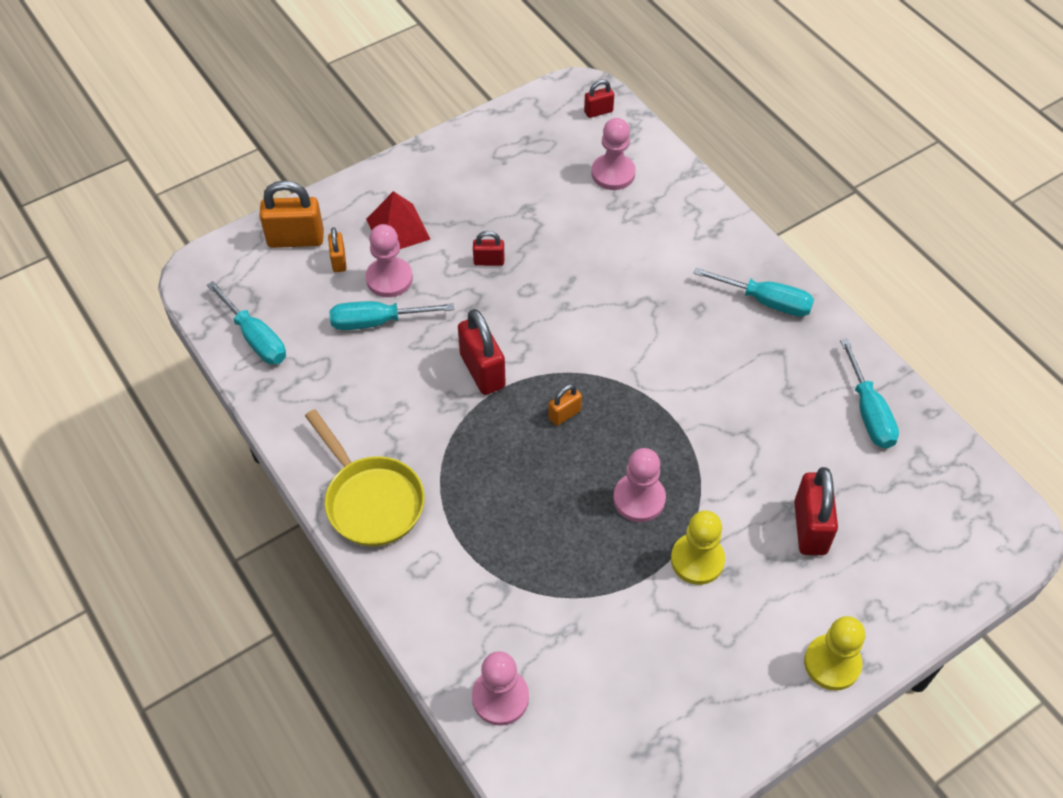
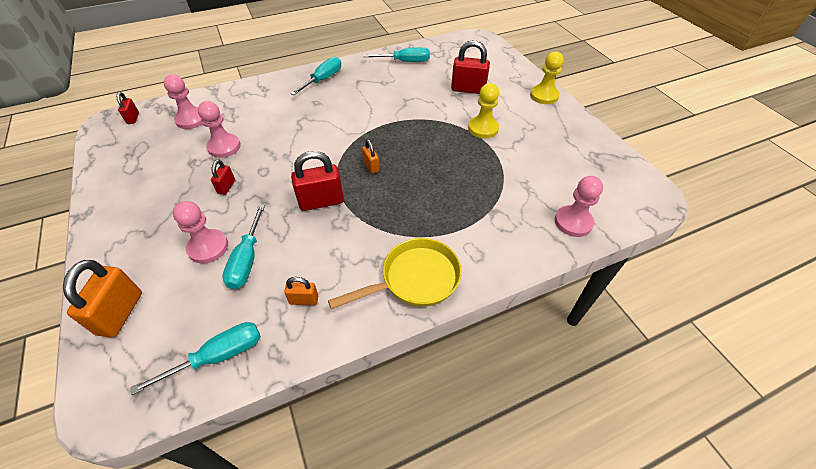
camera: 80 degrees left, 5 degrees down
orange padlock [328,227,347,272] -> orange padlock moved to [284,277,318,305]
red pyramid [366,191,430,249] -> none
pink pawn [613,448,666,522] -> pink pawn moved to [198,101,241,158]

